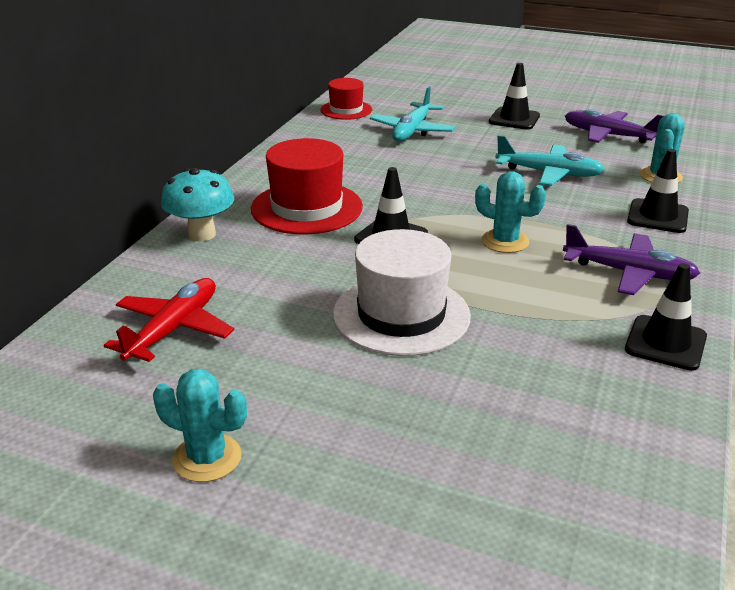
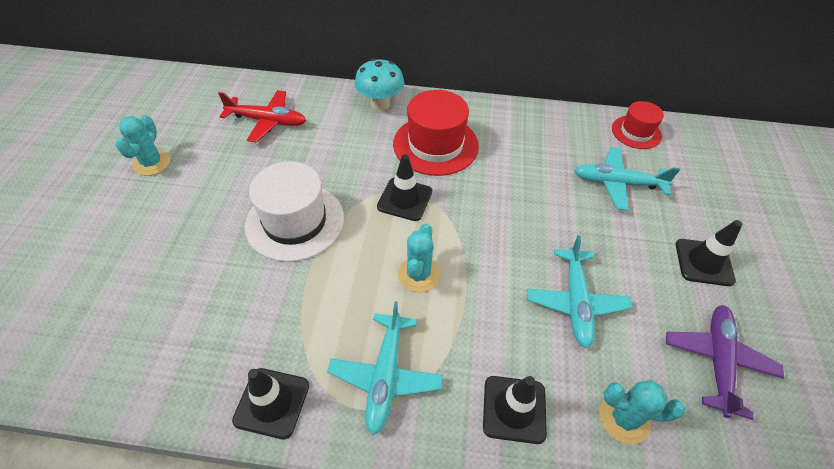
camera: 75 degrees right, 20 degrees up
purple plane [563,224,700,295] -> turquoise plane [327,301,443,435]

